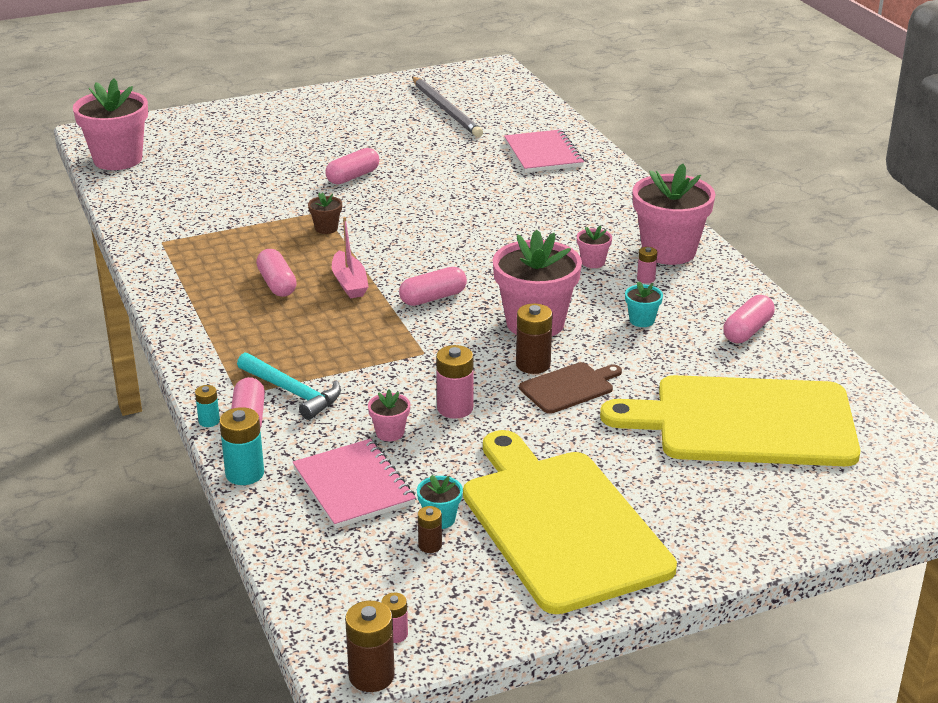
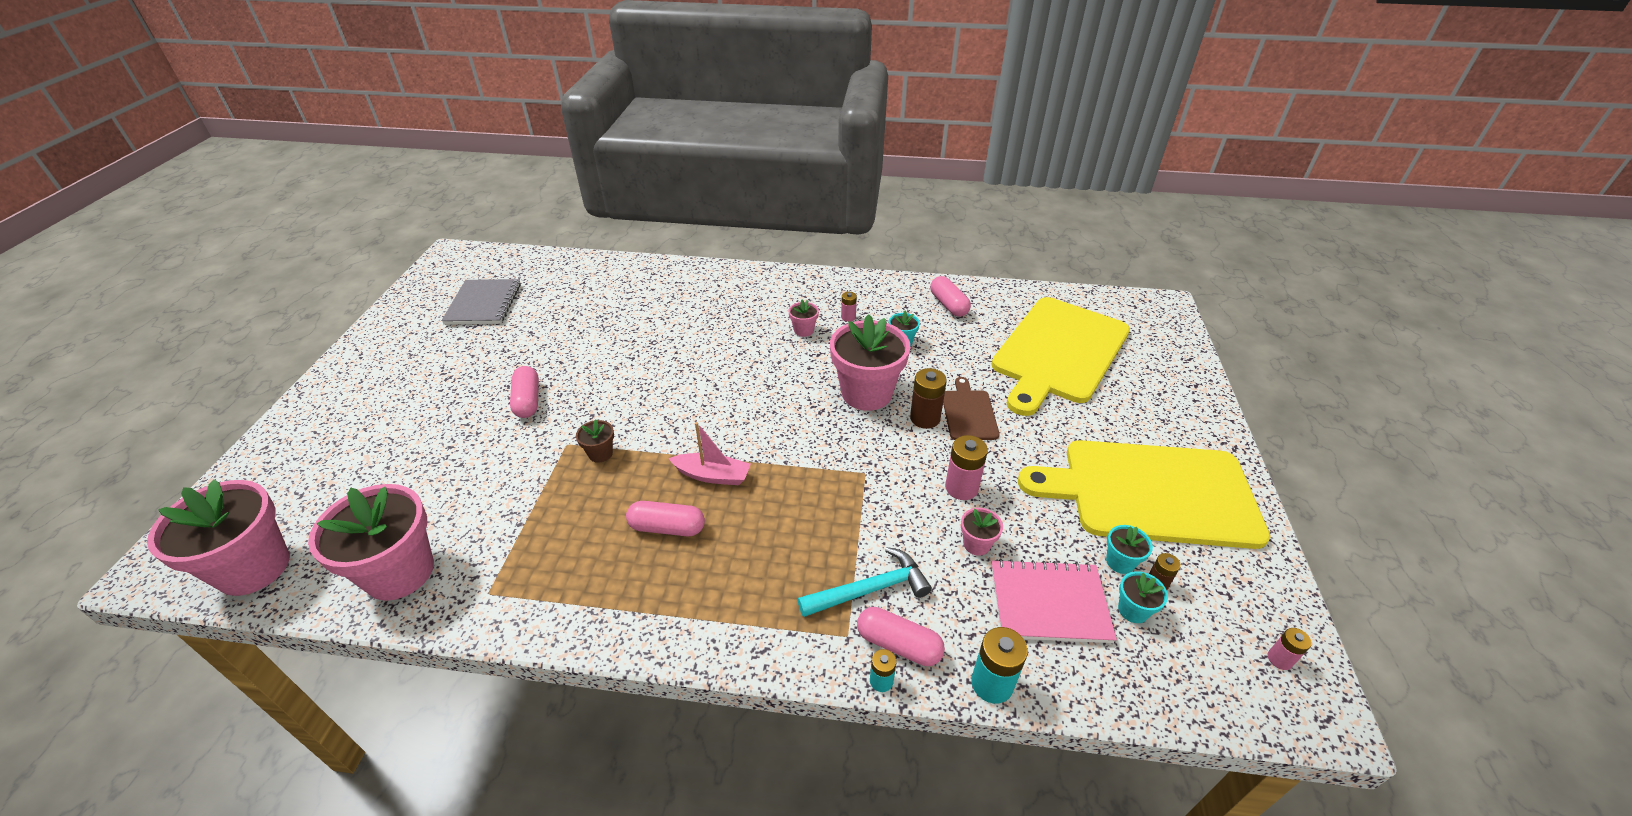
camera: 60 degrees left, 10 degrees up
brown battery [345,601,395,692] -> none
pink capsule [399,267,467,306] -> none
grey pencil [412,77,483,137] -> grey notebook [441,279,521,325]
pink notebook [504,129,584,173] -> none
pink flower pot [632,164,716,265] -> pink flower pot moved to [308,484,434,601]
none -> turquoise flower pot [1118,571,1168,623]

